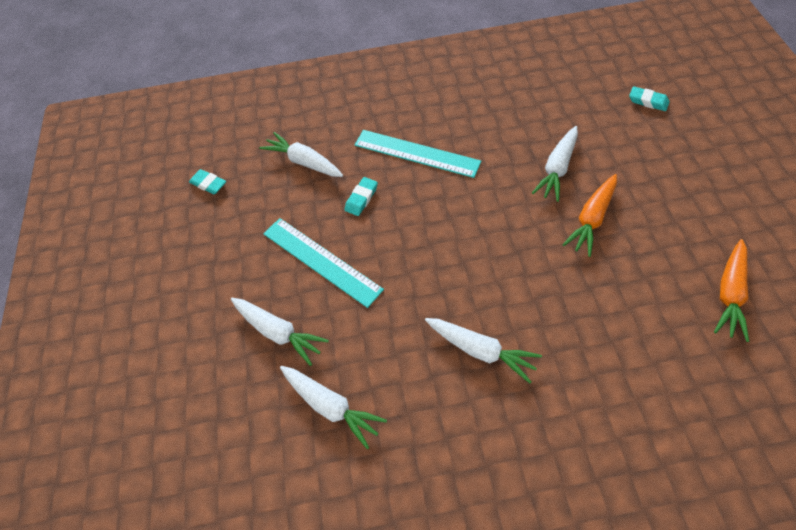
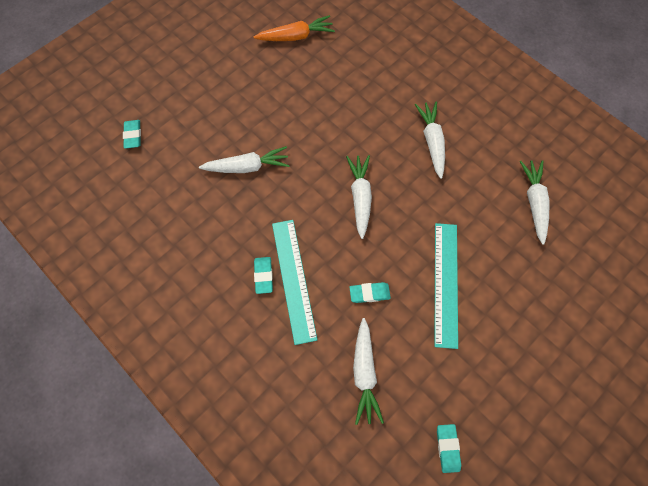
camera: 130 degrees left, 10 degrees up
white carrot [231,298,329,366] -> white carrot moved to [346,155,372,239]
orange carrot [562,174,617,257] -> none
none -> turquoise eraser [254,257,273,294]

